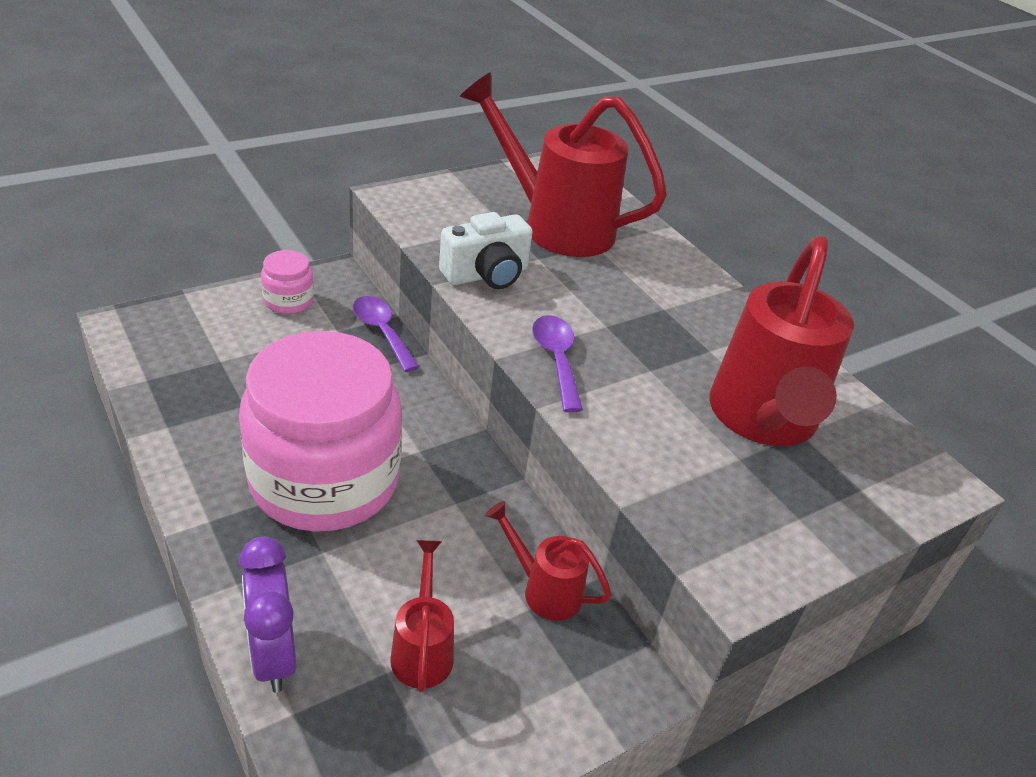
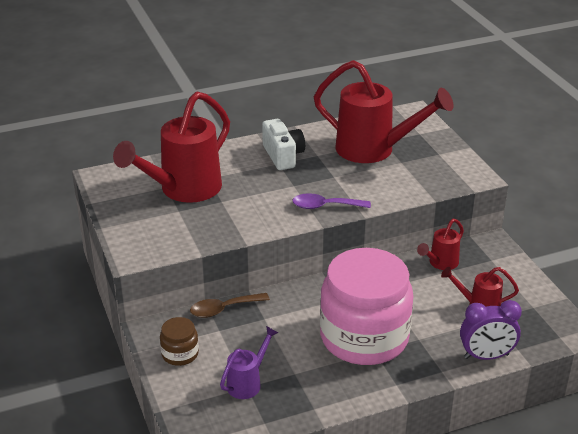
camera: 75 degrees left, 5 degrees down
pink jar [261,250,314,314] -> brown jar [160,317,199,366]
purple spoon [353,296,419,372] -> brown spoon [190,293,270,318]
white camera [439,212,533,289] -> white camera moved to [262,119,305,170]
none -> purple watering can [220,326,278,399]

